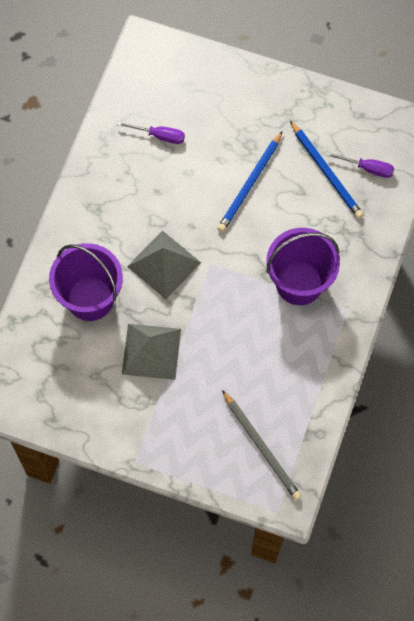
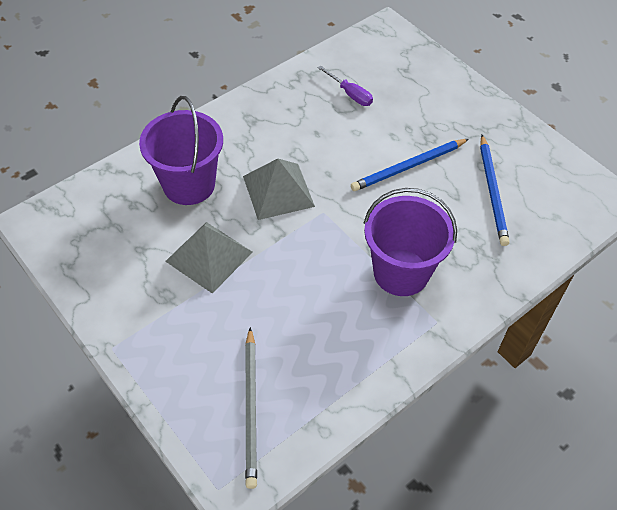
camera: 30 degrees right, 15 degrees down
purple screwdriver [326,152,394,178] -> none

